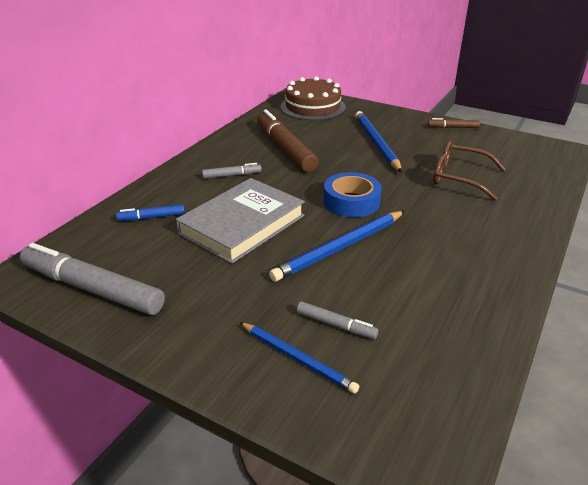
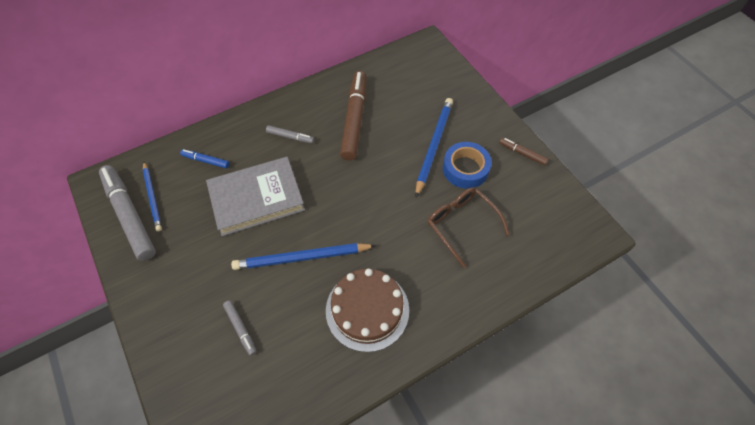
camera: 30 degrees right, 25 degrees up
blue pencil [240,322,359,394] -> blue pencil moved to [143,162,162,231]
brown cake [281,76,346,120] -> brown cake moved to [326,269,409,352]
blue tape [324,172,382,217] -> blue tape moved to [443,142,492,189]

